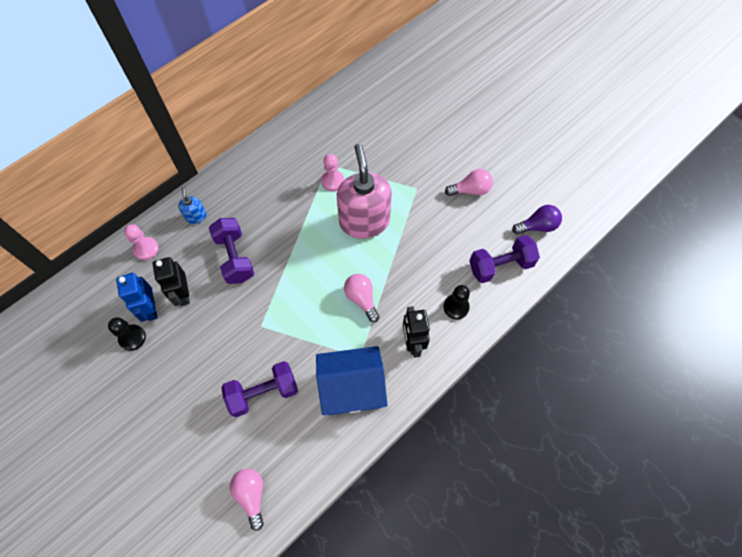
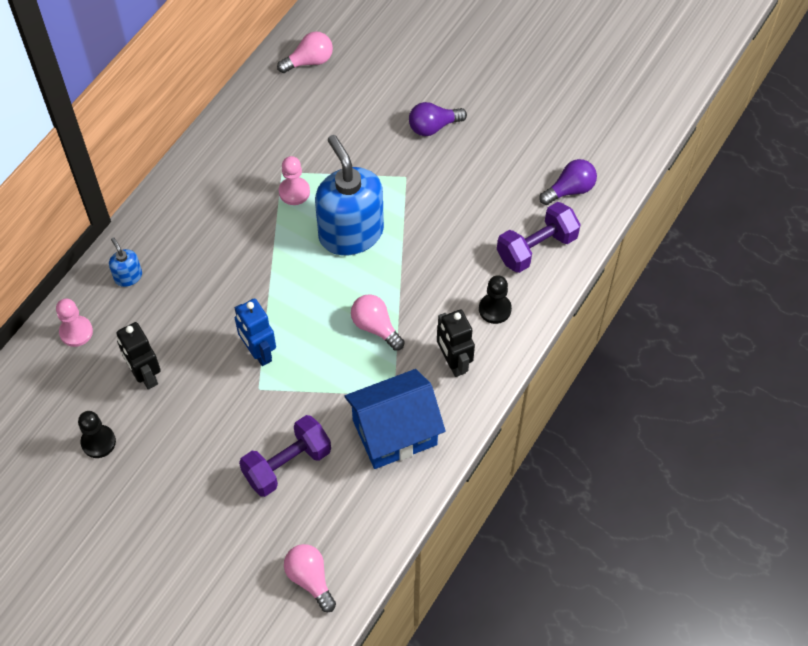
camera: 15 degrees left, 5 degrees down
blue robot [116,273,157,322] -> blue robot moved to [235,298,276,366]
purple dumbbell [209,218,254,284] -> none
pink soap dispenser [337,144,392,239] -> blue soap dispenser [315,135,384,256]
pink light bulb [445,169,493,196] -> pink light bulb moved to [277,31,333,73]
none -> purple light bulb [409,102,467,136]

